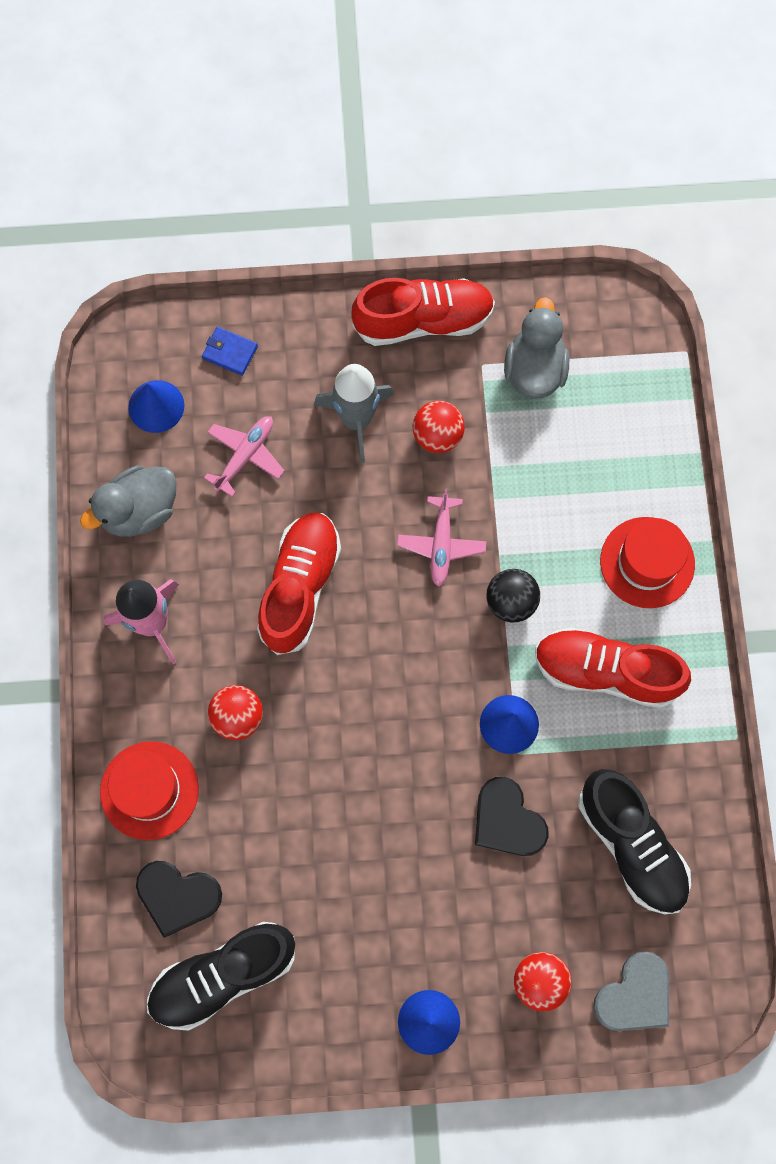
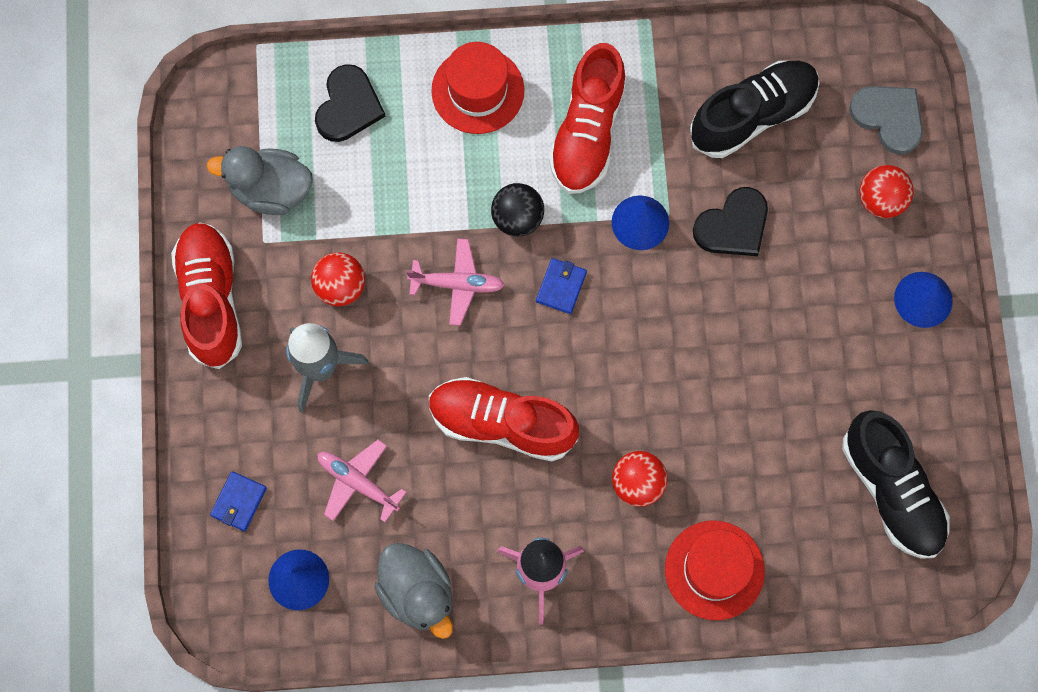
camera: 90 degrees left, 0 degrees up
black heart [136,861,222,938] -> black heart moved to [315,64,385,142]
none -> blue wallet [536,258,587,314]

